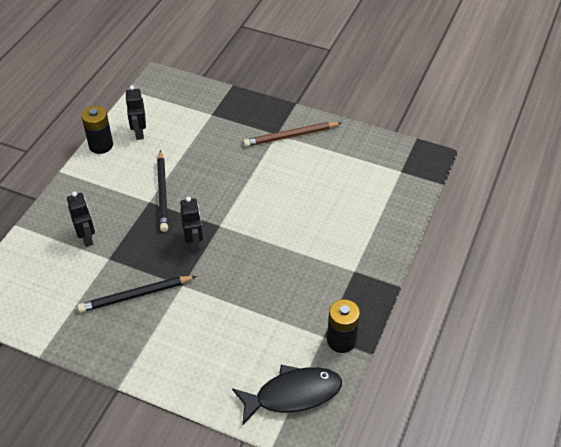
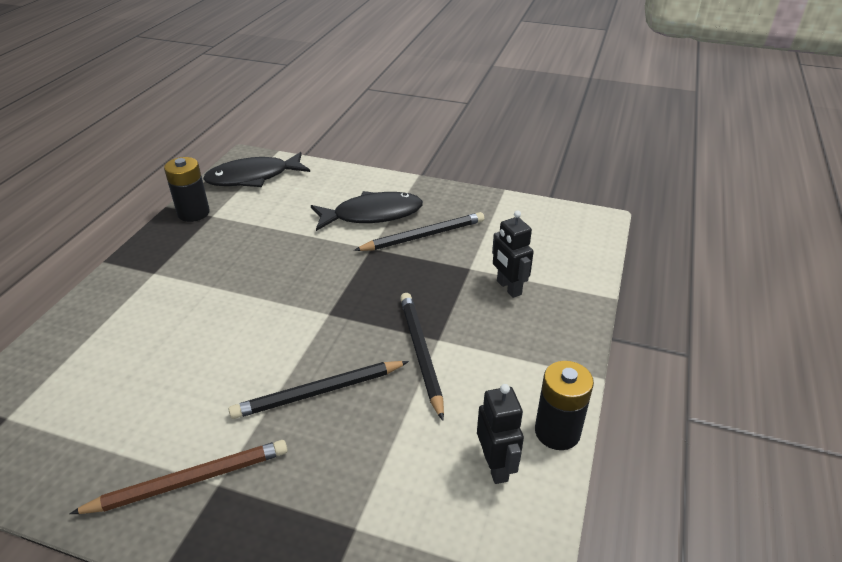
camera: 175 degrees right, 10 degrees down
black robot [180,197,203,252] -> none
none -> black pencil [228,361,409,419]
none -> black fish [311,191,423,231]

